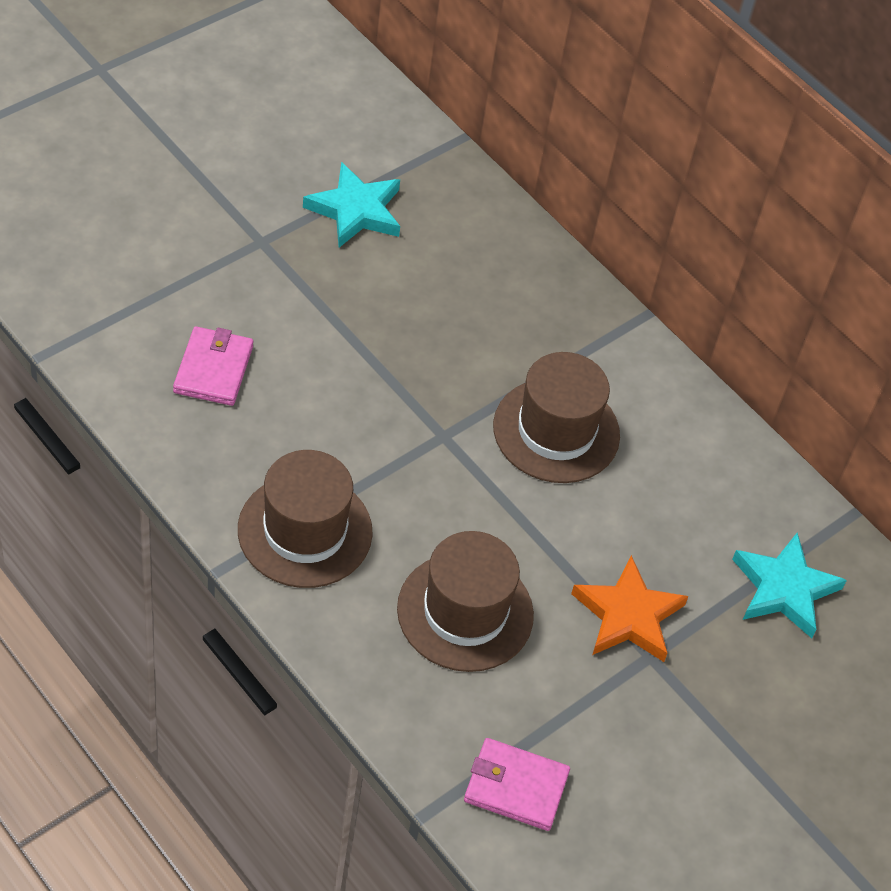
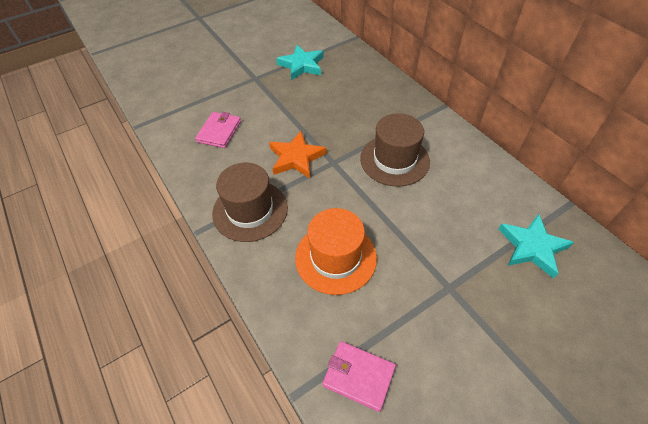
camera: 15 degrees right, 0 degrees up
brown hat [397,531,534,672] -> orange hat [295,208,377,295]
orange star [571,555,689,662] -> orange star moved to [269,131,327,178]

